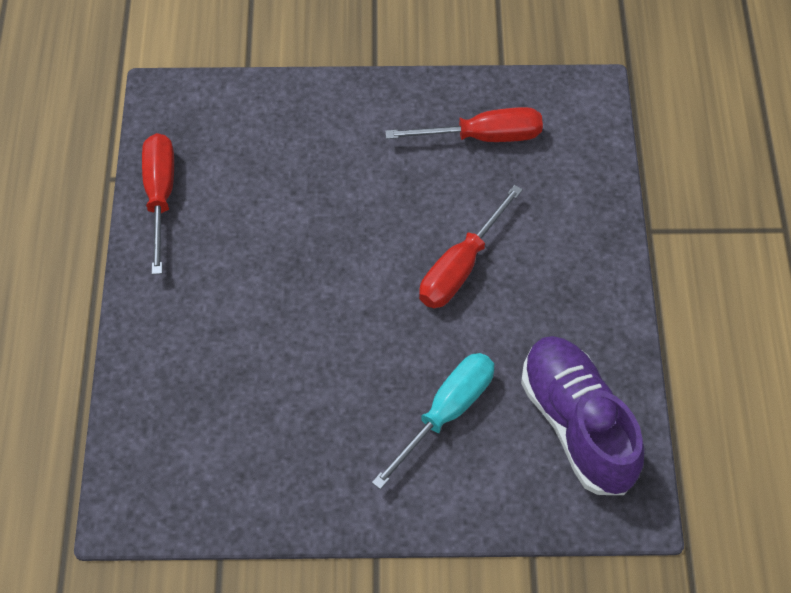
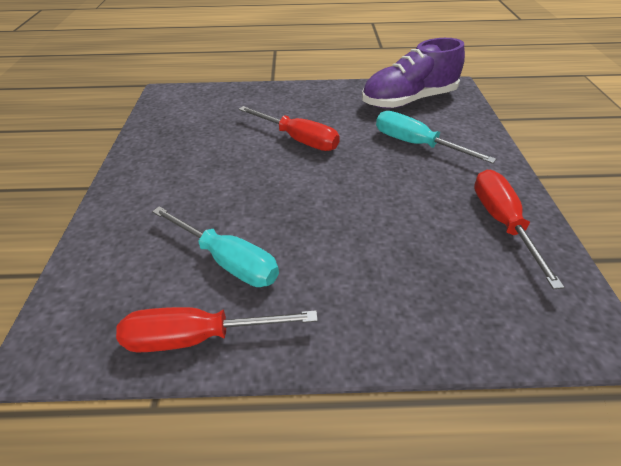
camera: 90 degrees left, 15 degrees down
red screwdriver [385,107,543,142] -> red screwdriver moved to [474,170,565,289]
none -> turquoise screwdriver [152,206,279,287]

